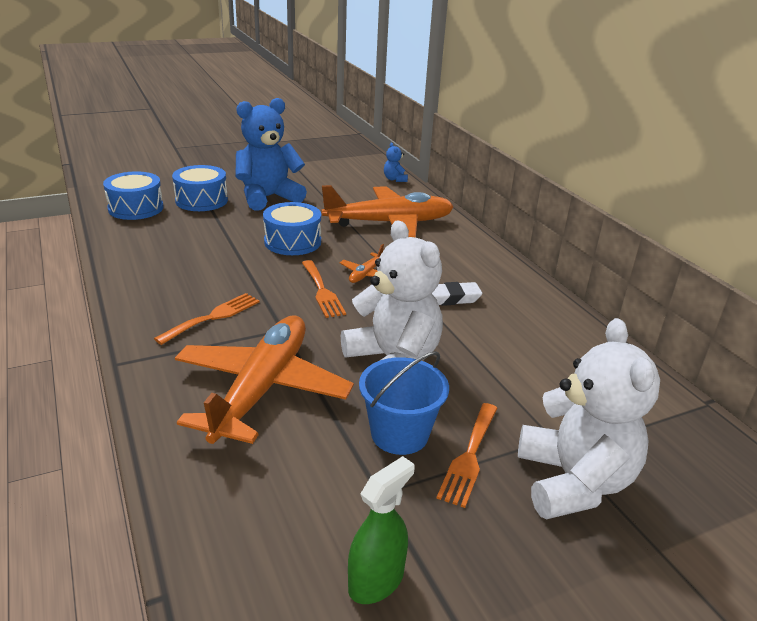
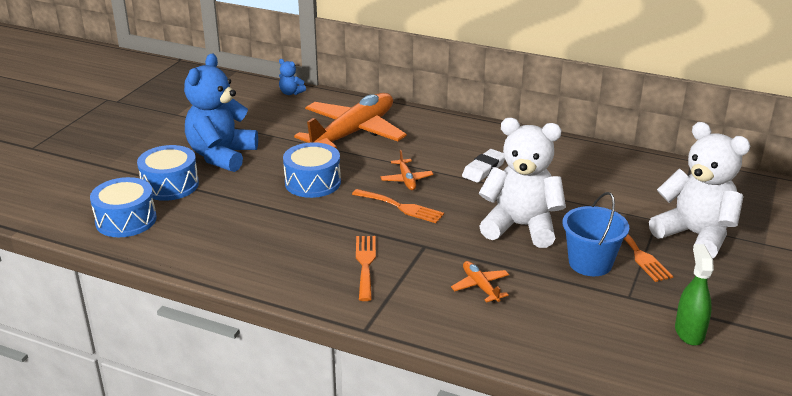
camera: 40 degrees left, 0 degrees up
orange plane [175,316,354,444] -> orange plane [451,261,509,303], size x0.41

